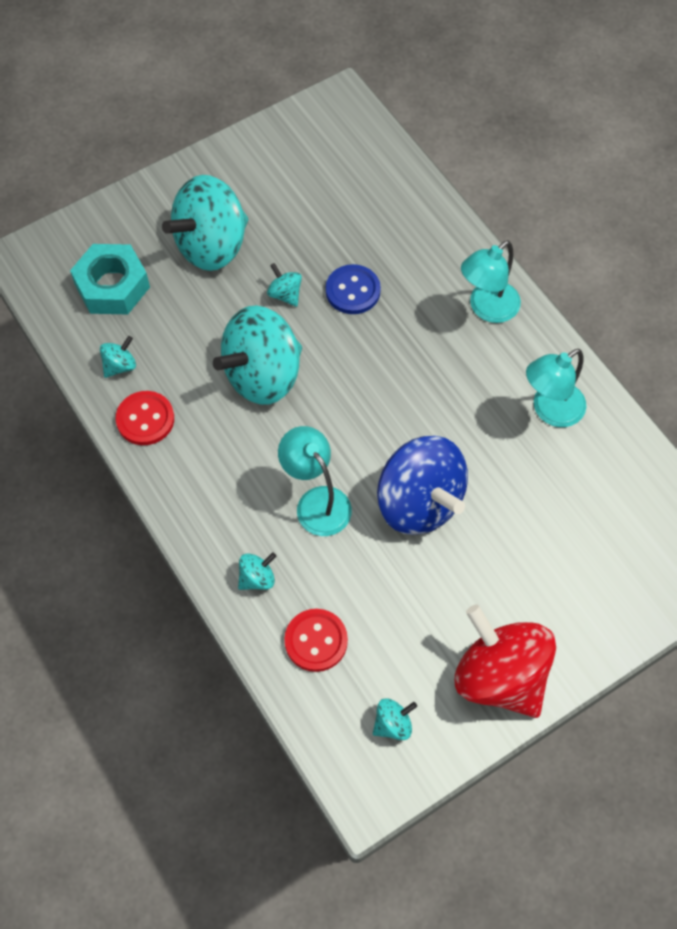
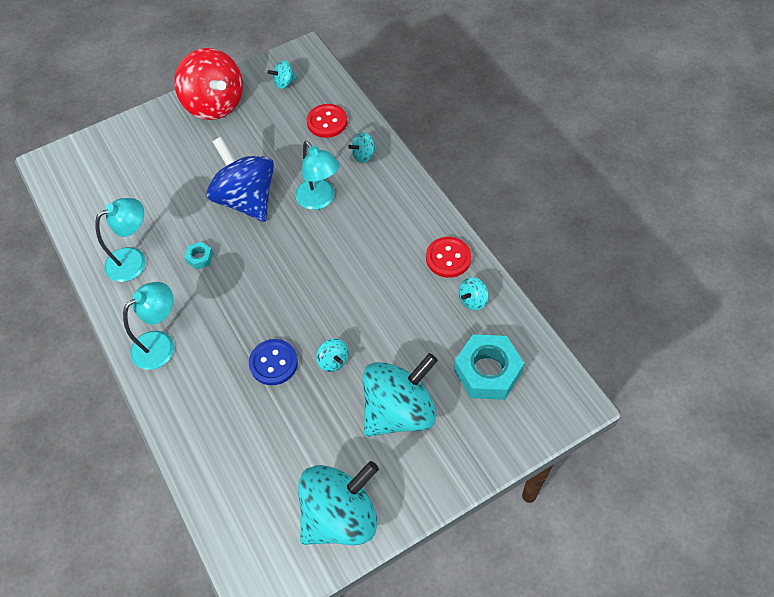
camera: 175 degrees left, 5 degrees down
turquoise spinning top [213,305,302,405] -> turquoise spinning top moved to [298,461,379,545]
none -> turquoise nut [184,242,213,270]

